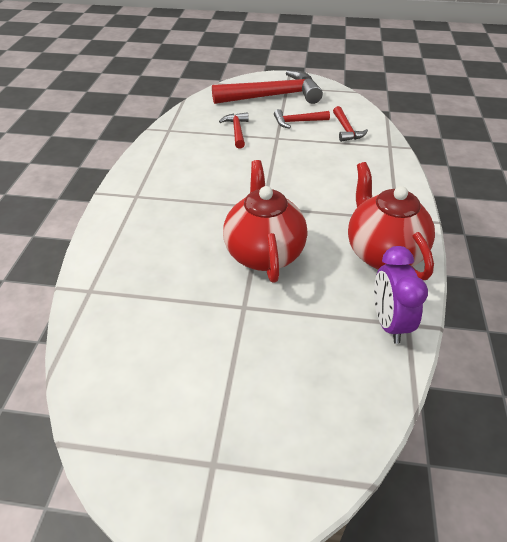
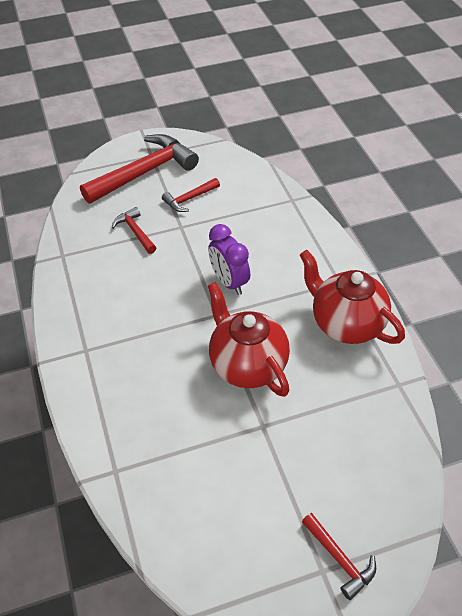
camera: 25 degrees left, 5 degrees up
red hammer [333,106,368,142] -> red hammer moved to [302,513,376,600]
purple clock [374,246,428,344] -> purple clock moved to [208,224,250,295]

